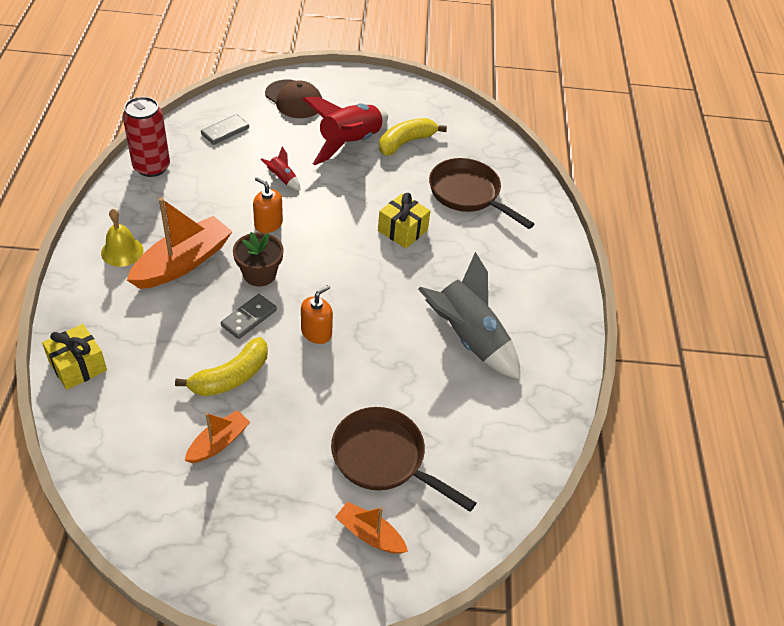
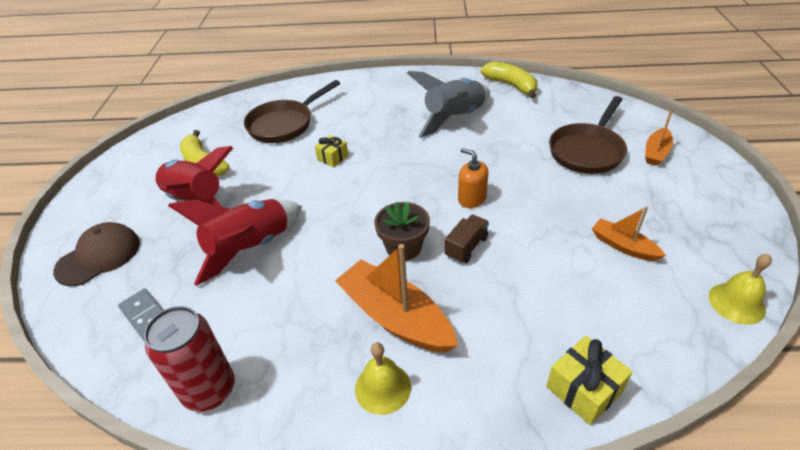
camera: 85 degrees left, 5 degrees down
yellow banana [175,337,268,396] -> yellow banana moved to [481,61,537,98]
grey domino [221,294,277,339] -> brown truck [445,214,489,263]
orange soap dispenser [253,177,283,233] -> none
red rocket [261,147,301,191] -> red rocket [168,199,302,286], size x2.35
yellow gift [378,193,431,248] -> yellow gift [315,135,349,167], size x0.66
none -> yellow bell [709,254,772,325]

